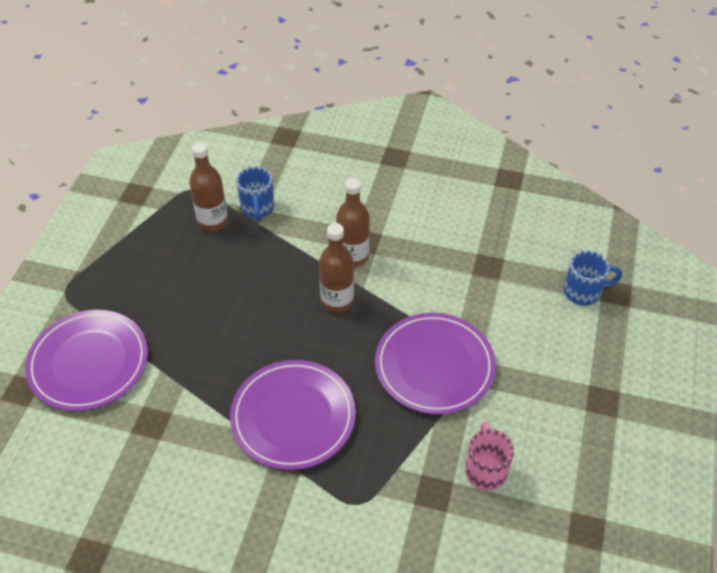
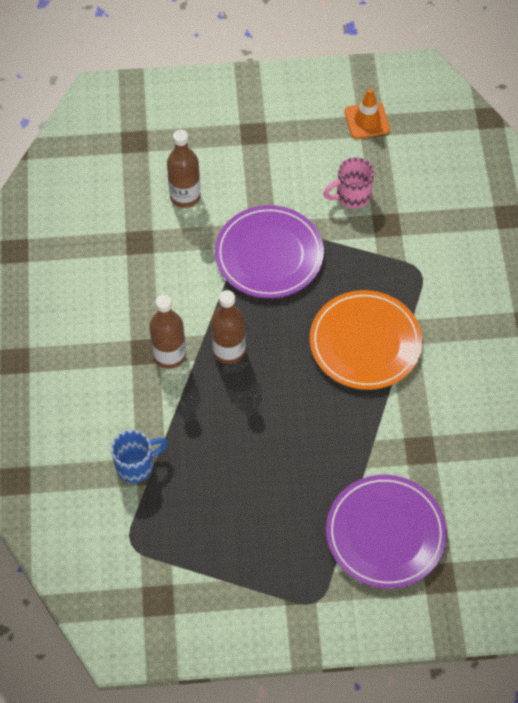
camera: 110 degrees left, 10 degrees up
brown bottle [189,142,228,231] -> brown bottle moved to [167,130,201,208]
purple plate [230,360,356,470] -> orange plate [310,290,422,390]
blue mug [564,250,622,305] -> none
none -> orange traffic cone [344,88,390,139]

